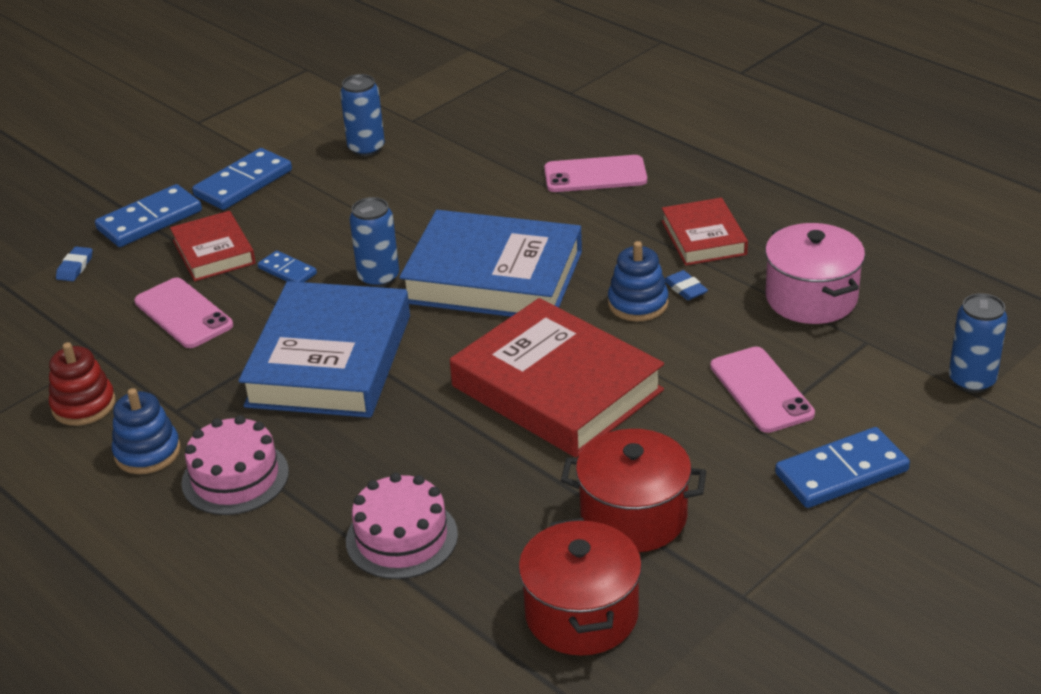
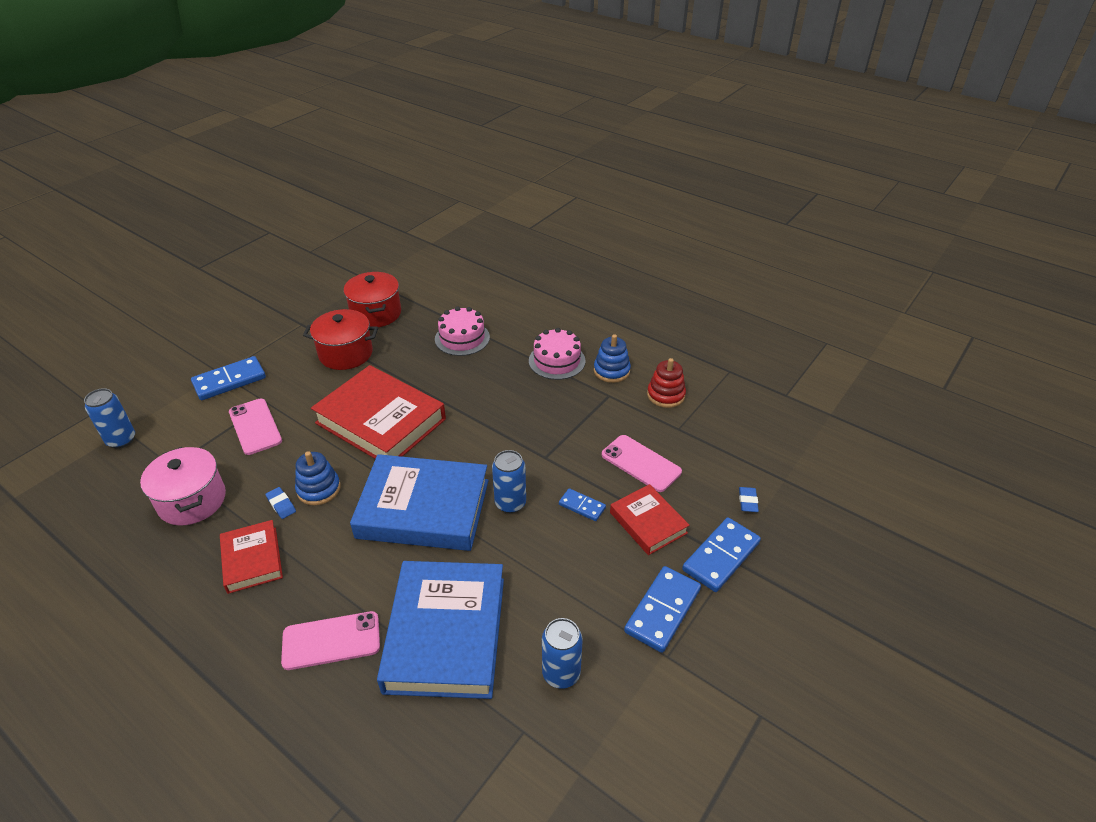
camera: 170 degrees right, 5 degrees up
blue book [239,281,410,418] -> blue book moved to [377,561,504,699]

